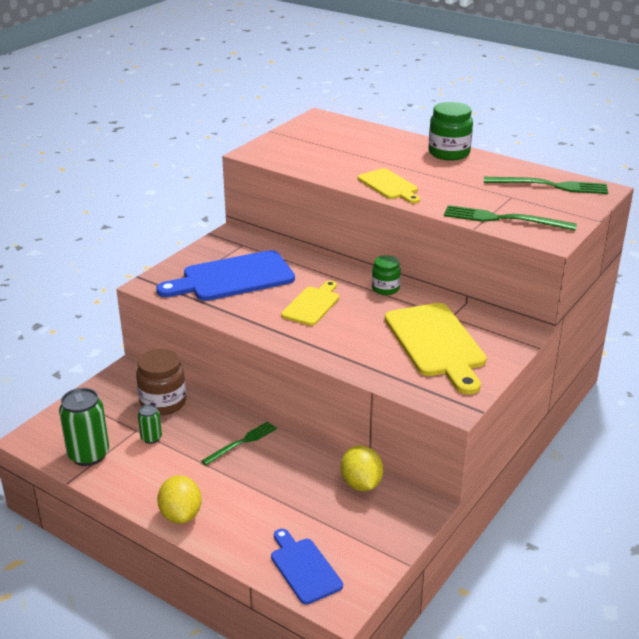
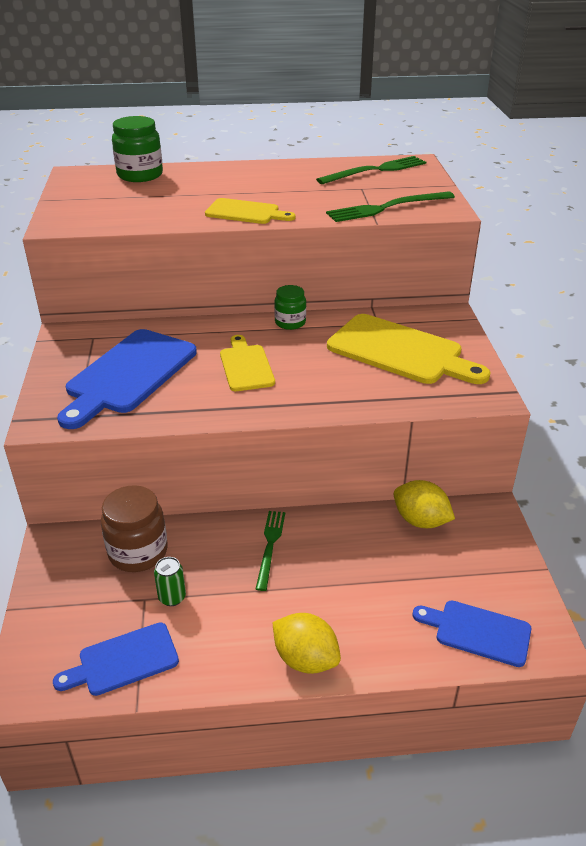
camera: 40 degrees left, 5 degrees up
green can [59,388,109,466] -> blue cutting board [53,623,179,696]
green jar [429,102,473,161] -> green jar moved to [112,116,163,182]

